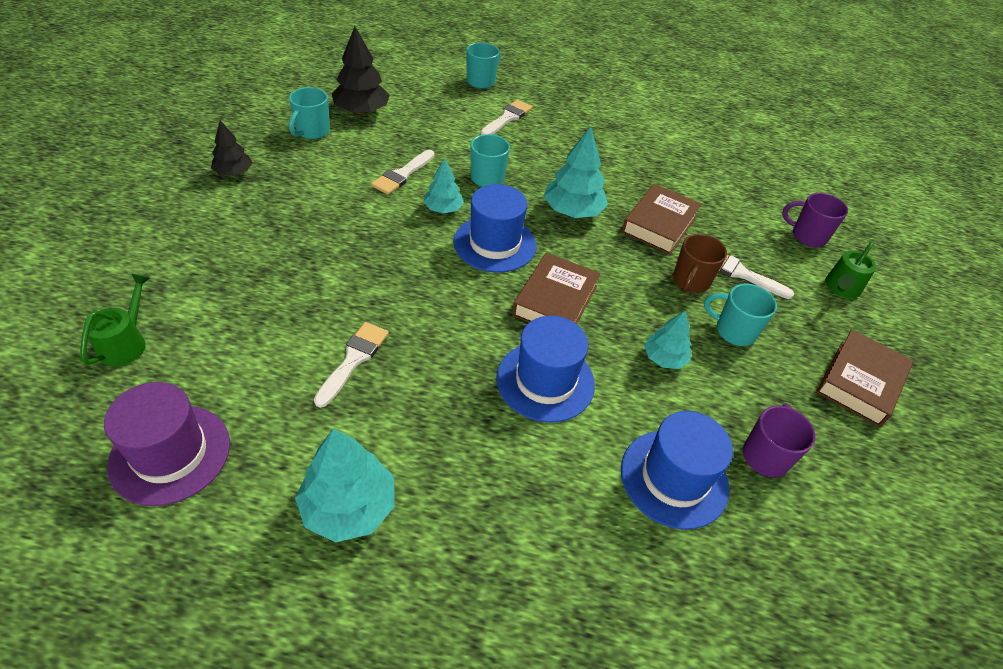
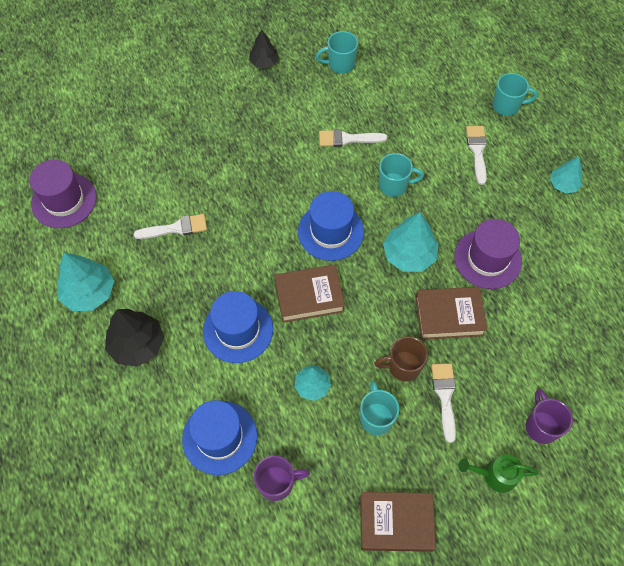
camera: 60 degrees right, 15 degrees up
green watering can [80,273,150,366] -> none
black tree [332,26,390,114] -> black tree moved to [105,309,164,367]
turquoise tree [423,158,464,213] -> turquoise tree moved to [550,157,583,193]
white brush [480,100,532,135] -> white brush turned 90 degrees counterclockwise [466,126,487,185]
none -> purple hat [455,219,522,289]

